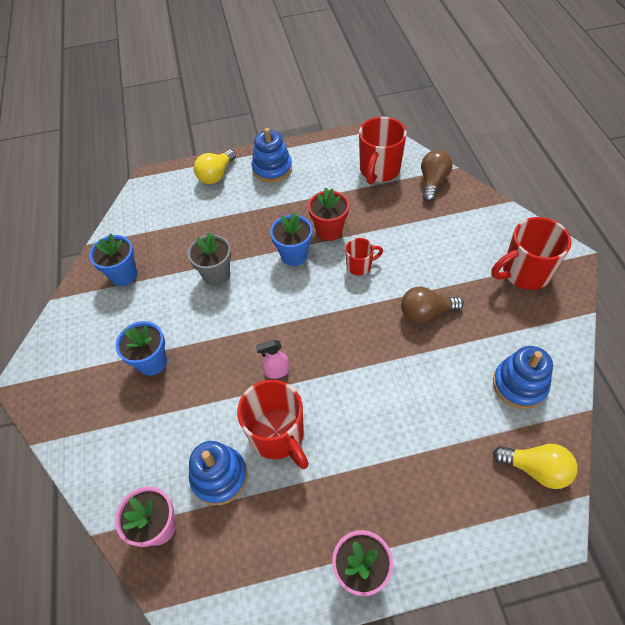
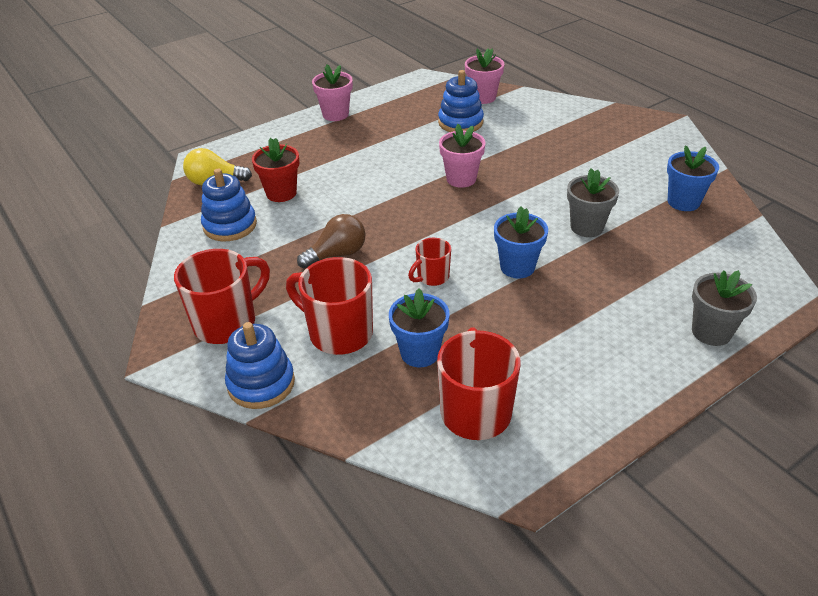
camera: 155 degrees right, 15 degrees down
blue flower pot [116,321,167,376] -> blue flower pot moved to [389,288,450,367]
yellow light bulb [194,149,236,184] -> grey flower pot [692,270,757,346]
red mug [237,380,309,469] -> red mug moved to [286,257,373,355]
blue stacking toy [251,128,292,183] -> blue stacking toy moved to [225,322,295,409]
pink spray bottle [256,340,290,379] -> pink flower pot [439,124,486,188]
red flower pot [308,188,349,241] -> red flower pot moved to [252,138,299,202]
brown light bulb [421,150,453,202] -> none

